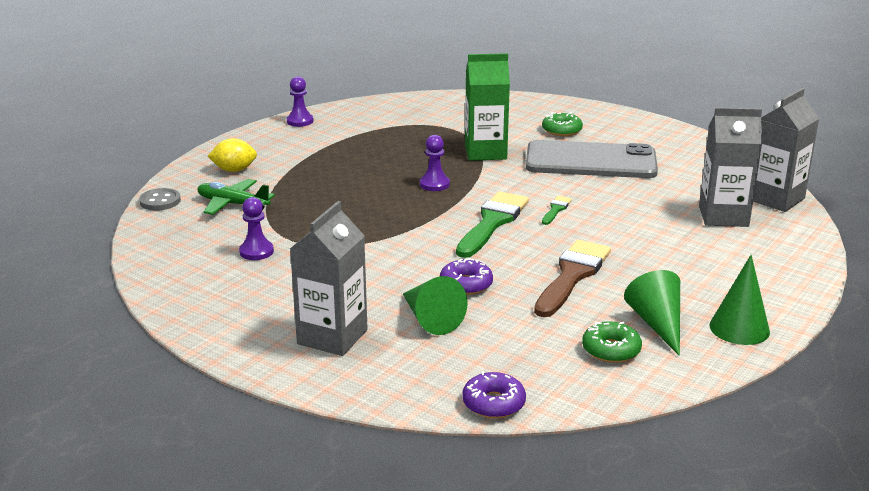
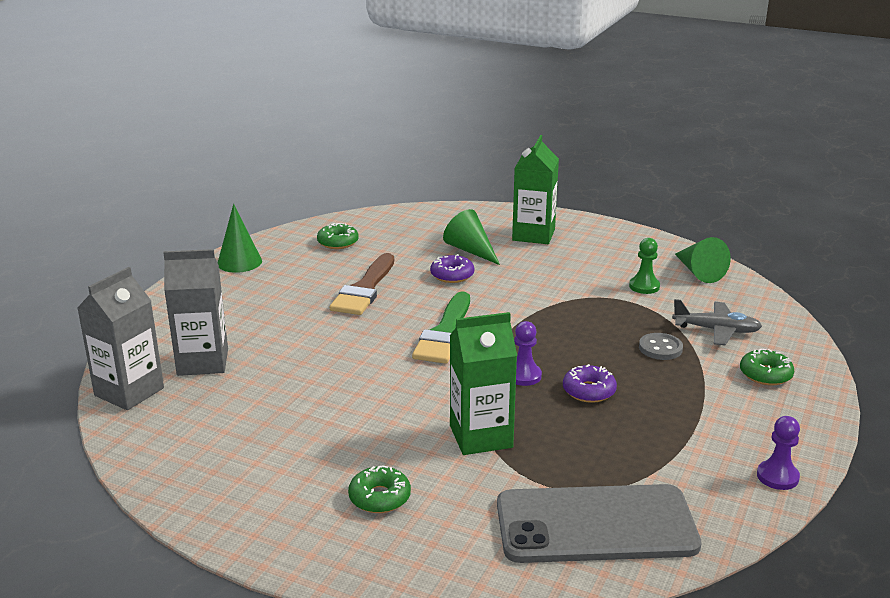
camera: 170 degrees right, 0 degrees up
grey button [139,188,181,210] -> grey button moved to [639,333,683,360]
green plane [197,179,275,215] -> grey plane [672,299,762,345]
yellow lemon [208,138,257,172] -> green donut [740,349,794,385]
purple pawn [239,197,274,260] -> green pawn [629,238,660,294]
grey carton [290,201,368,356] -> green carton [512,135,559,244]
purple donut [462,371,526,418] -> purple donut moved to [563,364,617,403]
grey phone [526,140,658,178] -> grey phone moved to [497,484,702,563]
green brush [542,196,572,225] -> none
green cone [624,270,680,356] -> green cone moved to [675,237,731,283]

